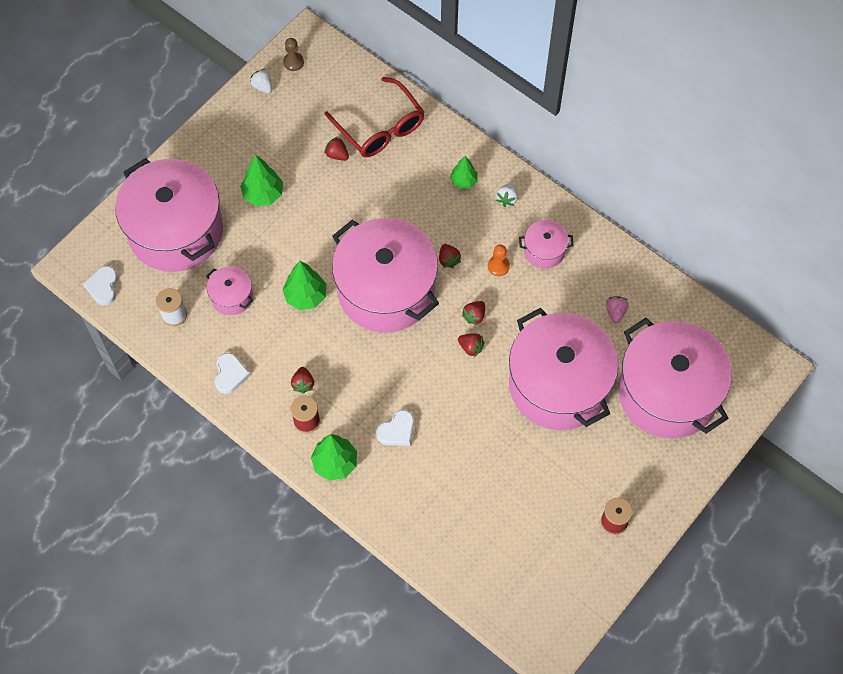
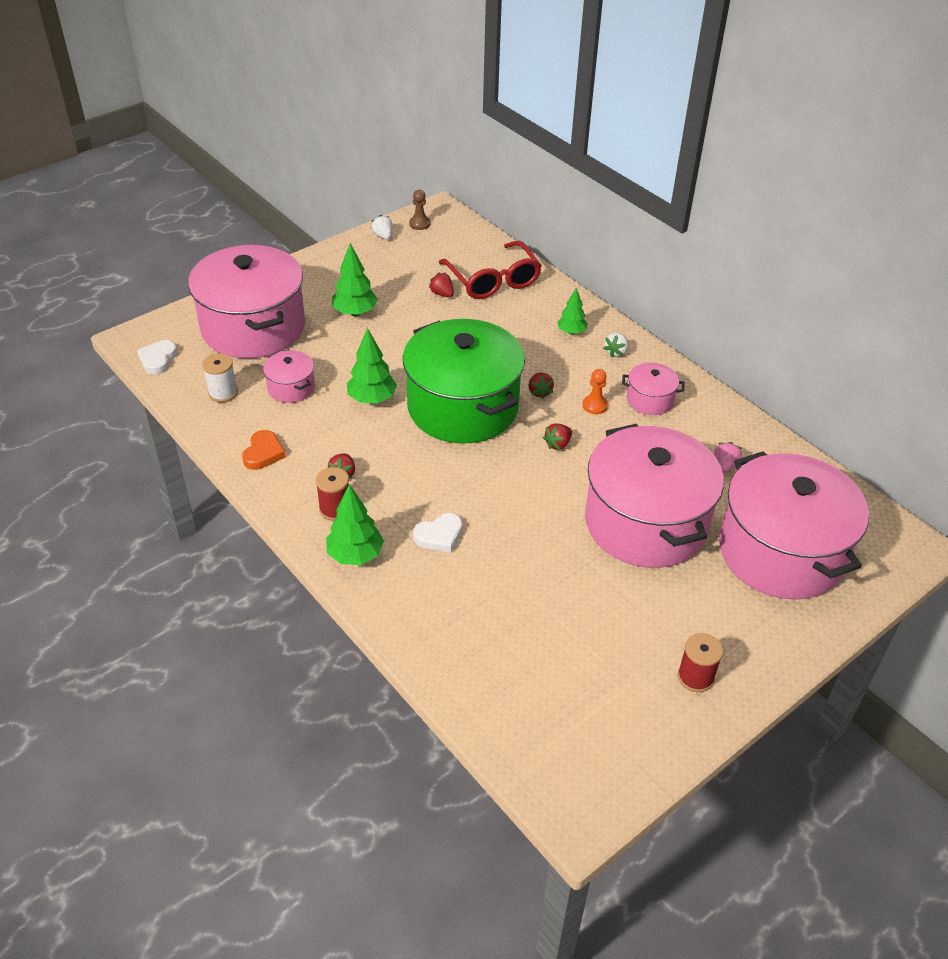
camera: 10 degrees right, 20 degrees down
white heart [215,353,250,394] -> orange heart [242,430,286,470]
pink pot [332,218,439,333] -> green pot [403,319,525,443]
red strawberry [458,333,485,357] -> none

